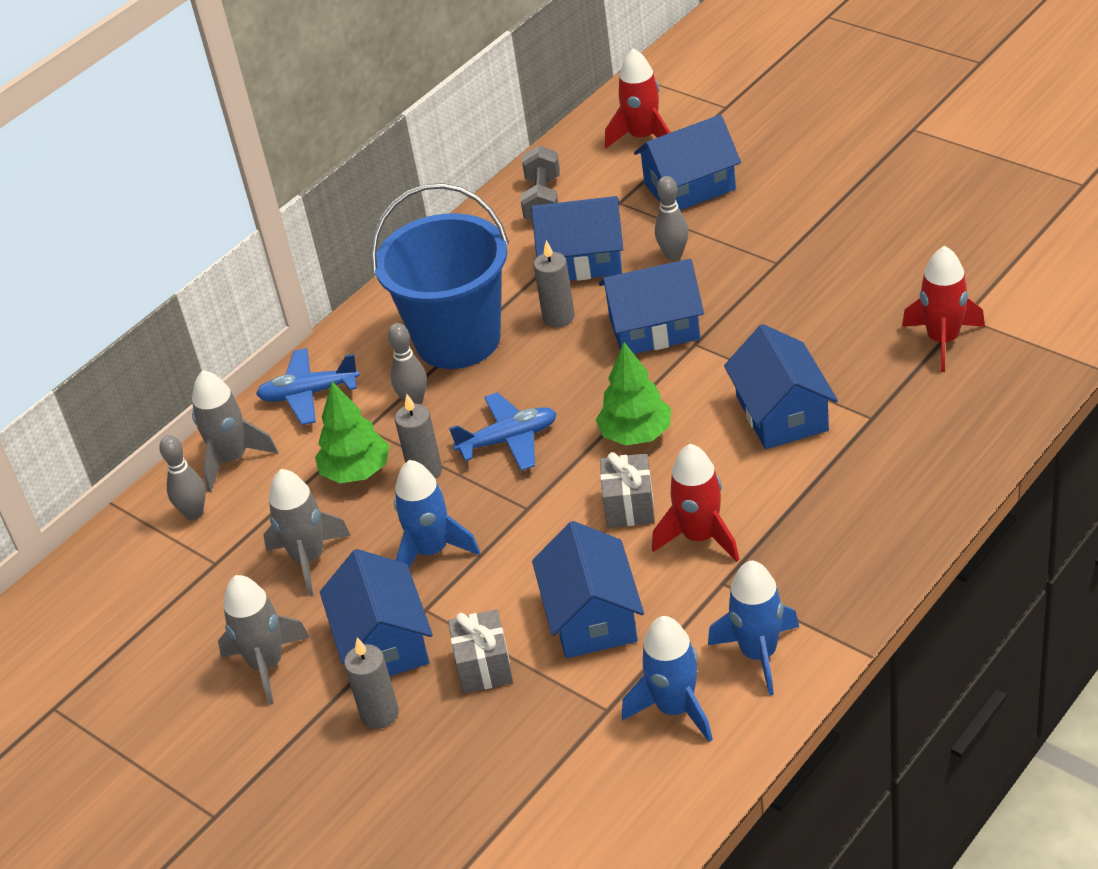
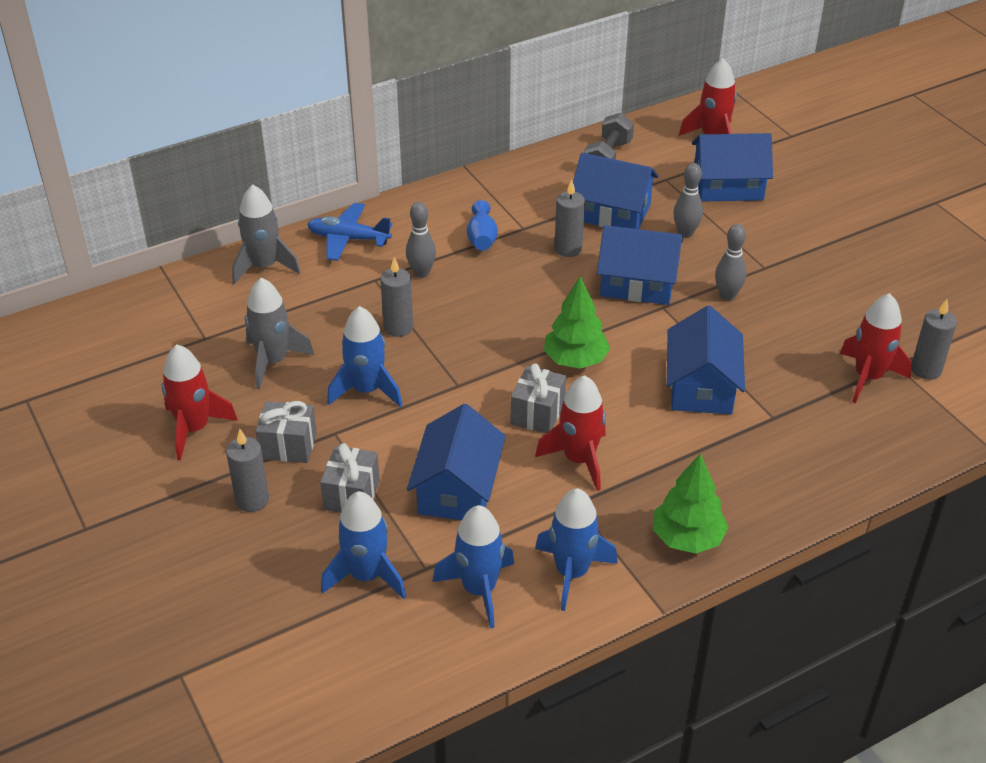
camera: 15 degrees right, 0 degrees up
grey bowling pin [159,435,206,520] -> grey bowling pin moved to [715,224,746,301]
grey rocket [218,575,310,705] -> red rocket [161,345,238,460]
green tree [315,382,390,483] -> green tree moved to [653,454,729,554]
blue house [320,549,433,676] -> grey gift [256,401,317,463]
blue bucket [371,183,509,369] -> blue vase [467,200,498,251]
blue plane [449,392,557,471] -> none
none -> blue rocket [321,491,406,599]
none -> grey candle [911,299,957,380]

